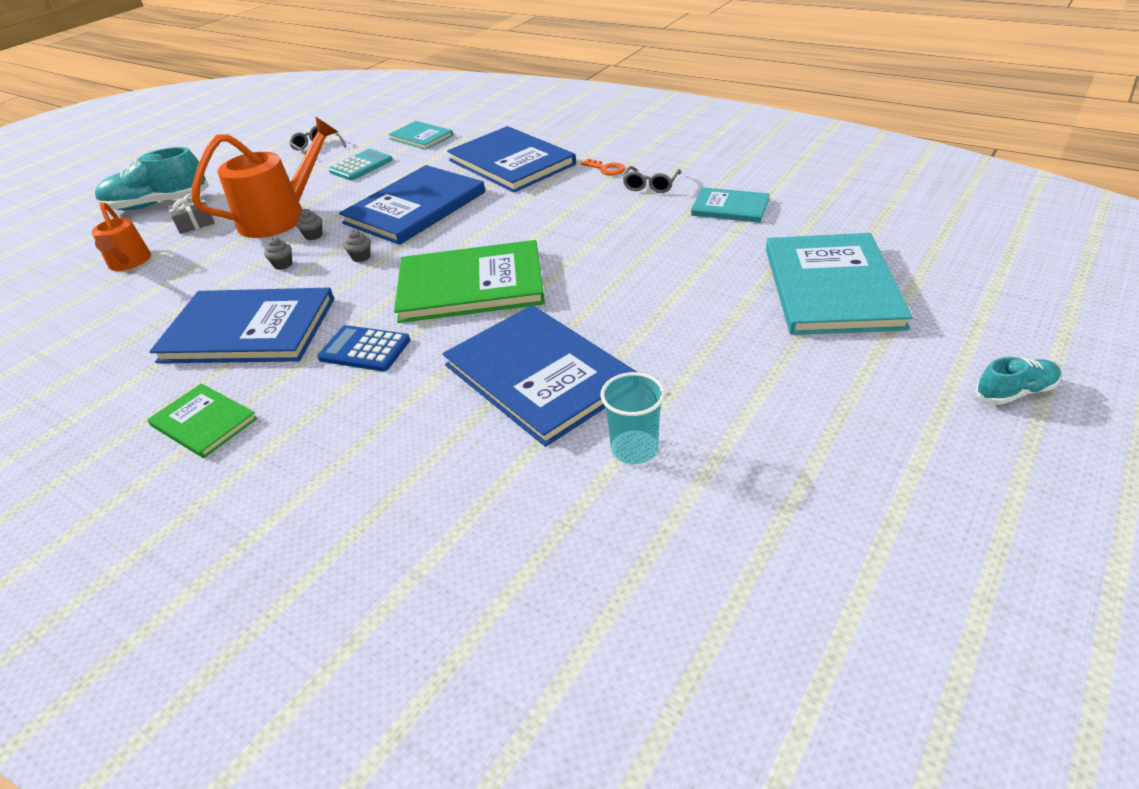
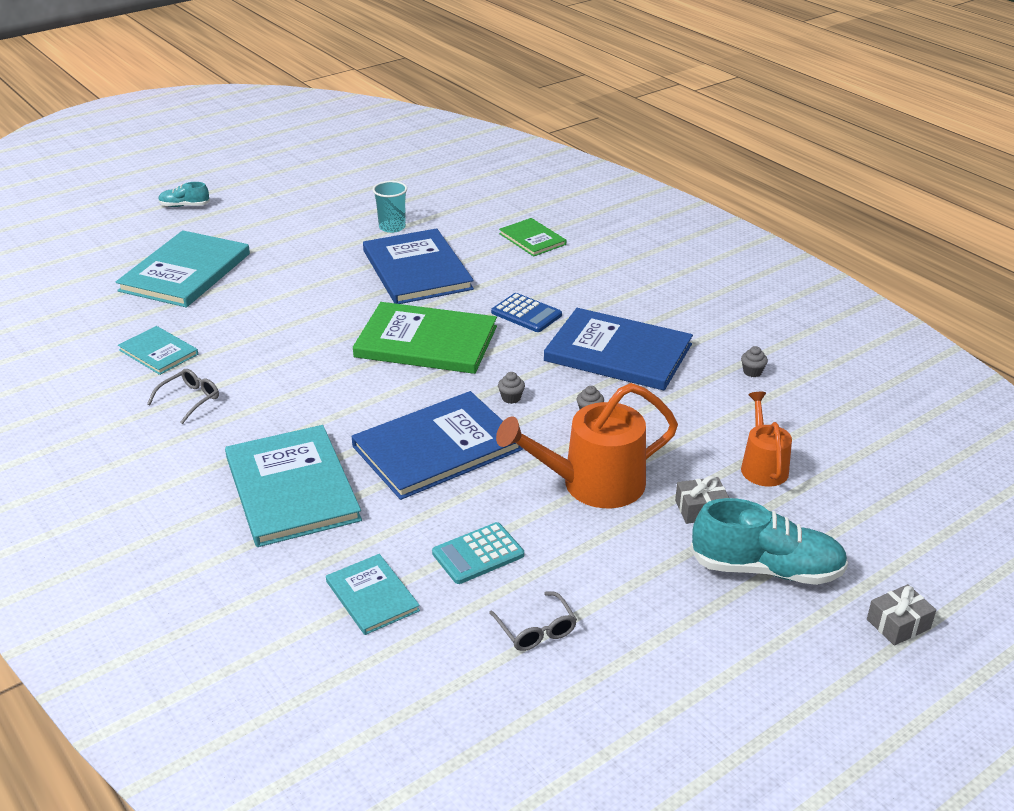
camera: 165 degrees left, 5 degrees down
green book [147,383,258,458] -> green book moved to [499,218,566,257]
grey cupcake [296,209,323,240] -> grey cupcake moved to [741,346,768,377]
blue book [447,126,576,192] -> turquoise book [225,425,362,547]
orange key [580,158,625,175] -> none
none -> grey gift [867,584,936,646]

